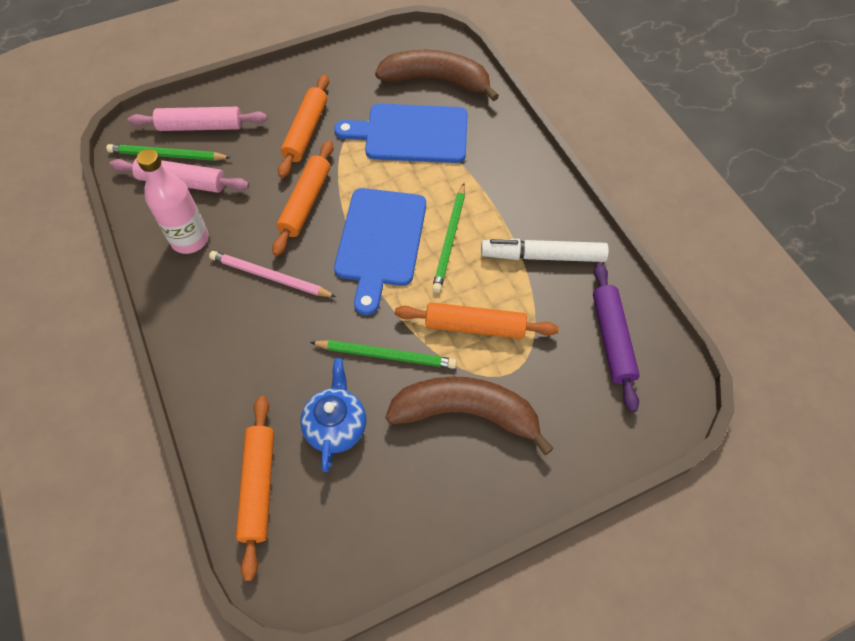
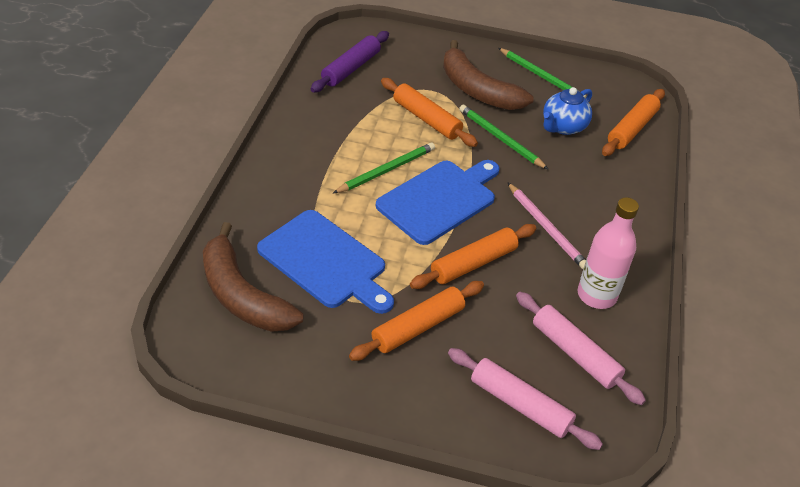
camera: 145 degrees left, 15 degrees down
green pencil [106,144,231,161] -> green pencil moved to [498,48,586,99]
white marker [481,239,609,262] -> none

